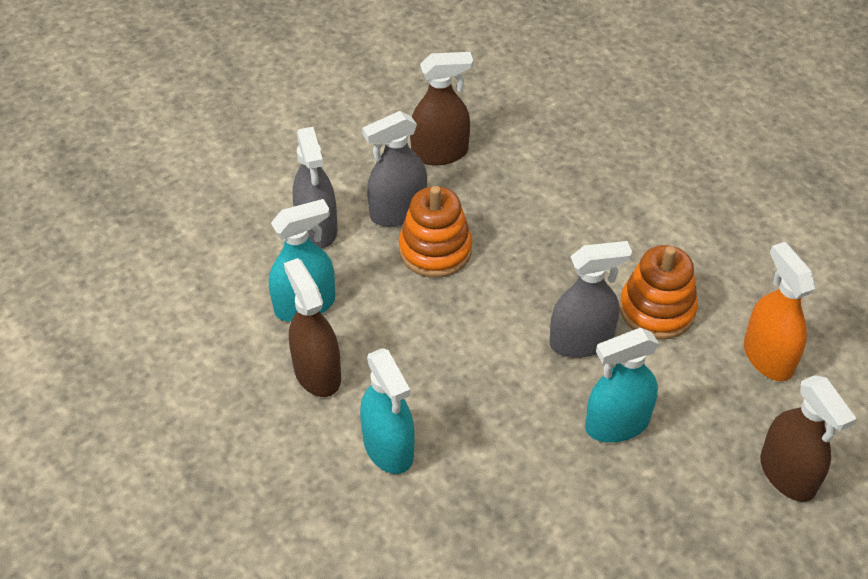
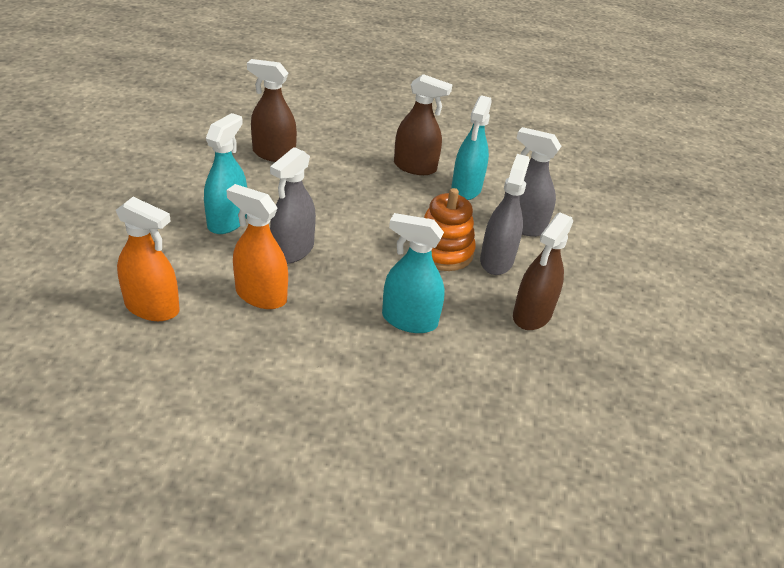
camera: 130 degrees right, 10 degrees down
turquoise spray bottle [360,348,415,474] -> turquoise spray bottle moved to [382,213,445,333]
orange stacking toy [620,245,698,340] -> orange spray bottle [227,184,288,309]
brown spray bottle [760,375,857,502] -> brown spray bottle moved to [247,59,297,162]

